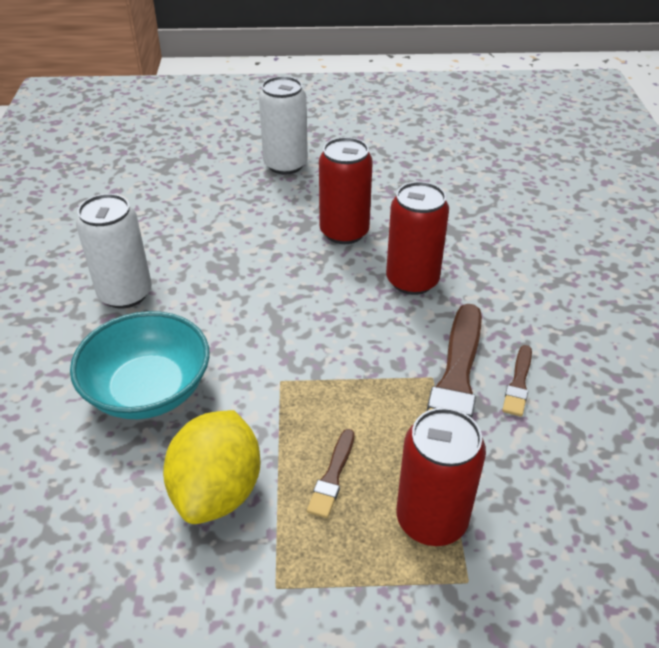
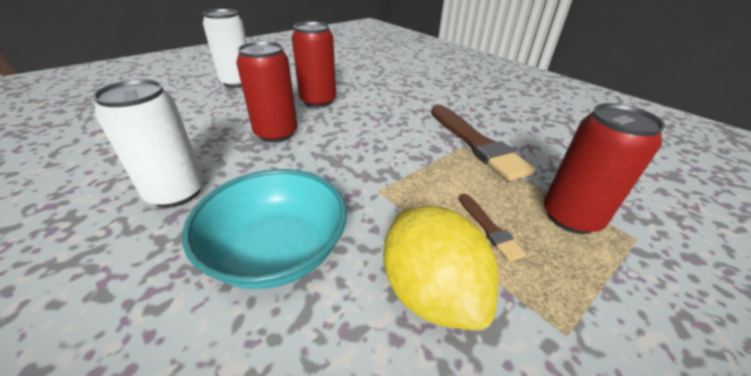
camera: 40 degrees left, 5 degrees down
red can [386,182,449,295] -> red can moved to [236,41,298,143]
brown brush [502,345,532,417] -> none

